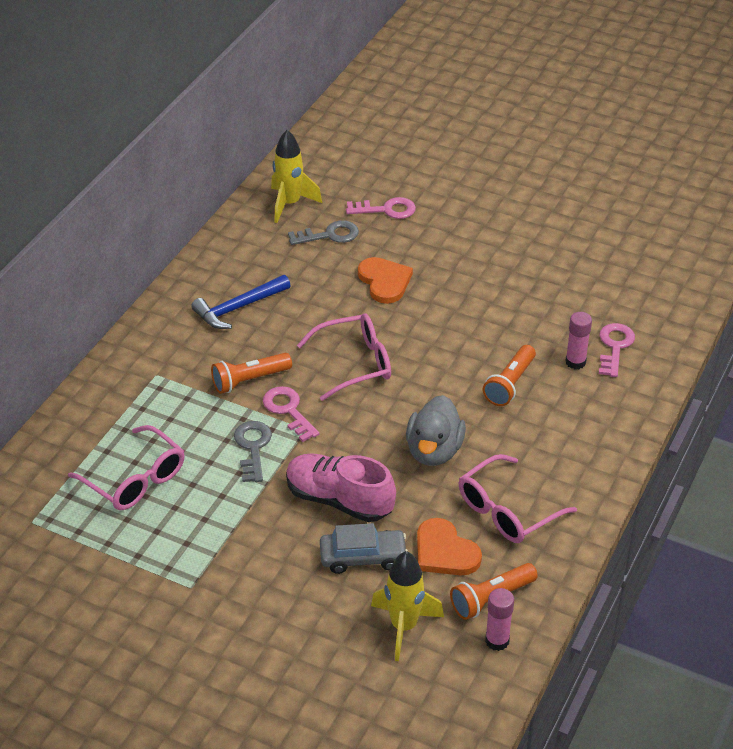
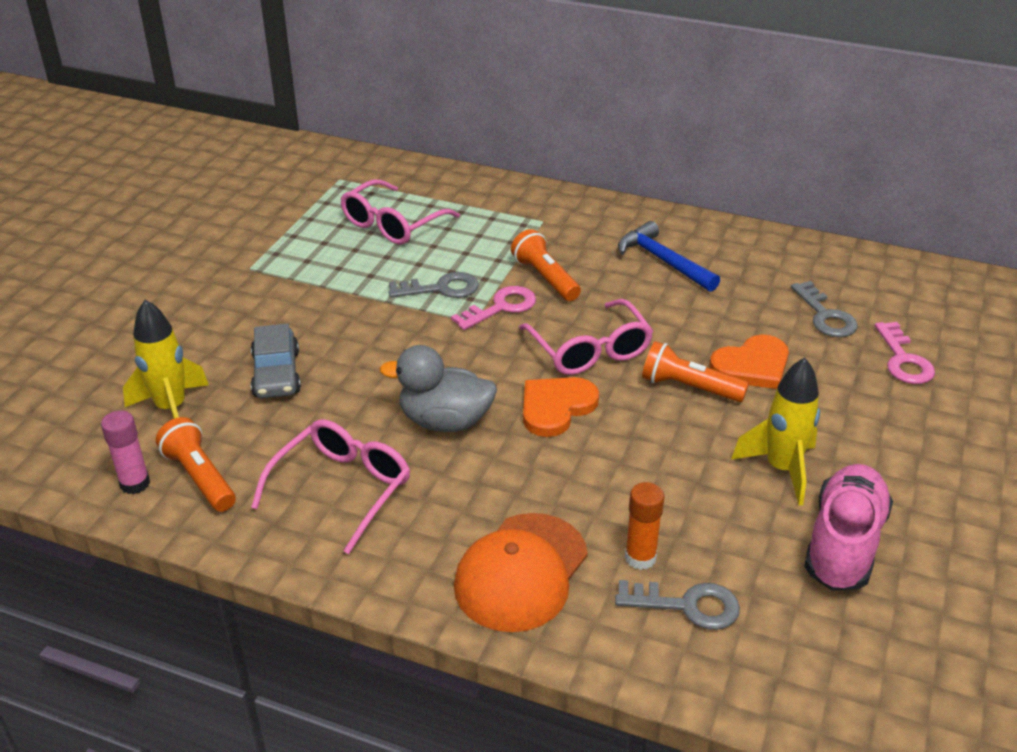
camera: 85 degrees right, 5 degrees down
yellow rocket [271,130,322,223] -> yellow rocket moved to [731,358,820,506]
pink shoe [286,453,396,522] -> pink shoe moved to [804,464,893,591]
orange heart [417,518,482,575] -> orange heart moved to [523,377,599,437]
pink glasses [459,454,577,543] -> pink glasses turned 75 degrees clockwise [251,420,410,554]
orange flashlight [483,345,536,406] -> orange flashlight moved to [642,341,749,402]
pink glue stick [565,312,592,369] -> orange glue stick [625,482,665,570]
pink key [599,323,635,377] -> grey key [615,580,740,630]
none -> orange cap [454,513,588,632]

